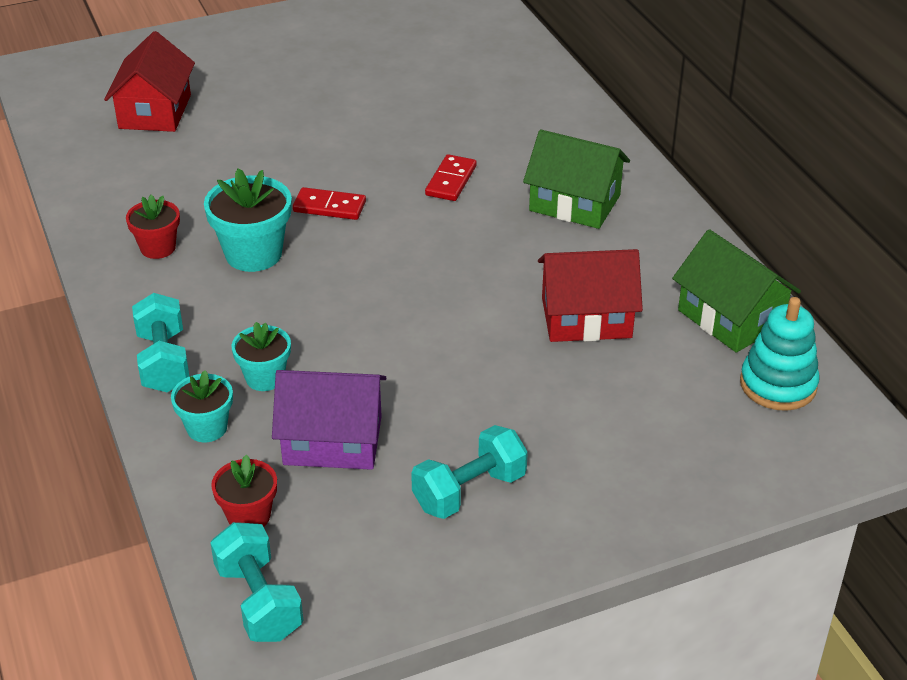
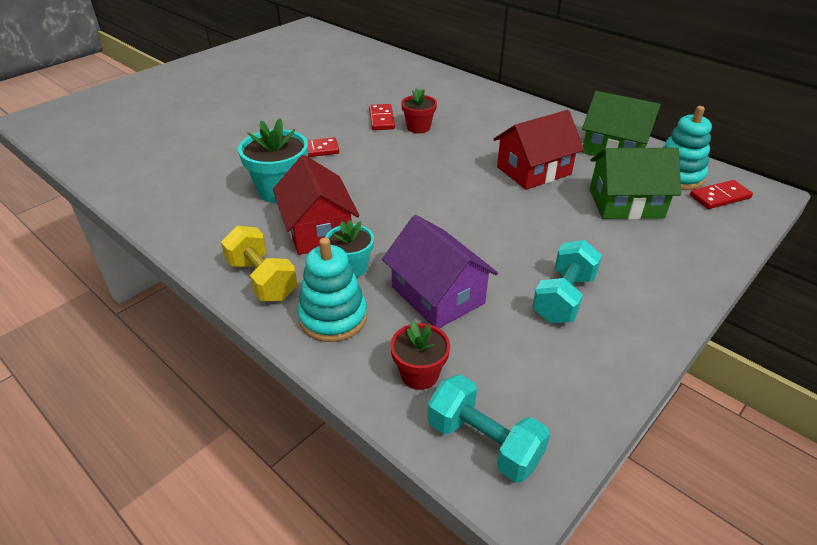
camera: 25 degrees left, 0 degrees up
red house [104,31,195,132] -> red house moved to [273,155,359,255]
red flower pot [126,195,180,259] -> red flower pot moved to [401,88,437,133]
turquoise dumbbell [132,293,189,392] -> yellow dumbbell [221,226,297,301]
turquoise flower pot [171,370,233,442] -> turquoise stacking toy [298,237,367,342]
purple house [272,370,386,470] -> purple house turned 75 degrees clockwise [382,215,498,328]
green house [523,130,630,229] -> green house moved to [590,148,681,220]
none -> red domino [690,180,753,209]

